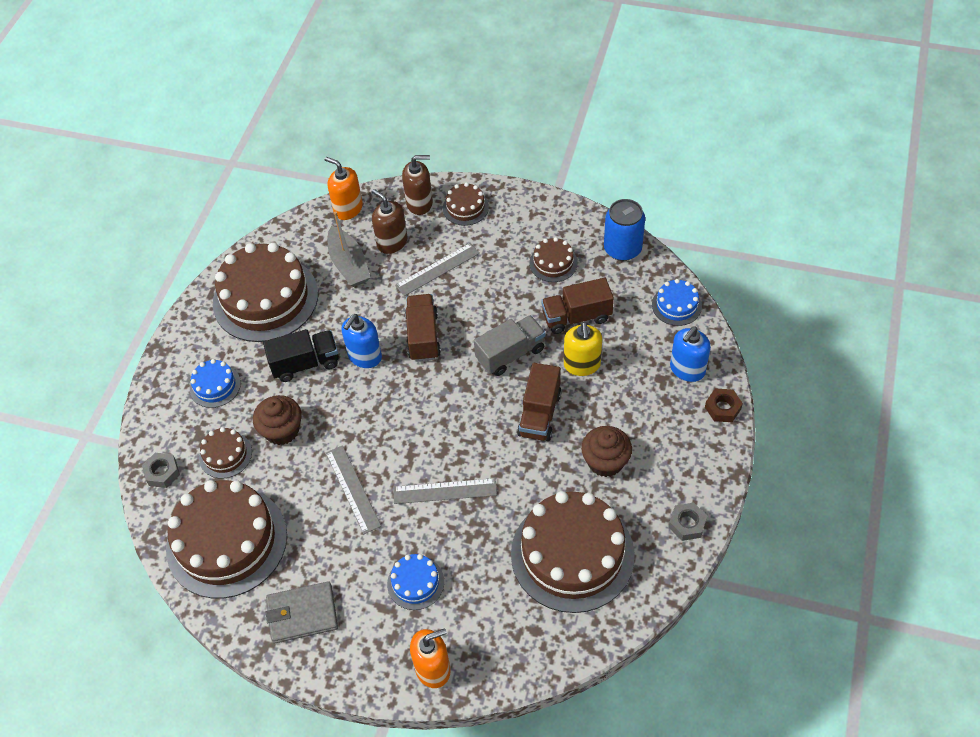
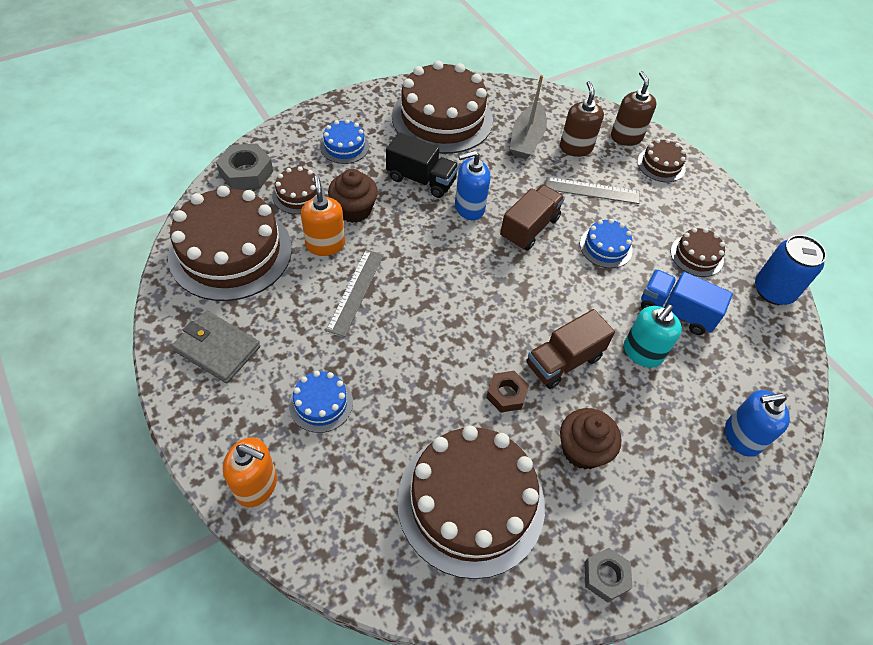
camera: 35 degrees right, 0 degrees up
grey nut [142,453,180,488] -> grey nut [216,144,273,190], size x1.52
orange soap dispenser [325,157,363,220] -> orange soap dispenser moved to [301,175,345,256]
grey ruler [393,478,497,504] -> none
brown soap dispenser [402,155,433,215] -> brown soap dispenser turned 135 degrees counterclockwise [611,71,657,146]
grey truck [474,315,546,376] -> none
brown truck [541,278,614,334] -> blue truck [641,269,733,335]
yellow soap dispenser [564,322,602,376] -> turquoise soap dispenser [624,304,682,368]
blue cake [652,279,702,326] -> blue cake moved to [580,219,633,268]
brown nut [705,389,743,422] -> brown nut moved to [486,371,529,412]

